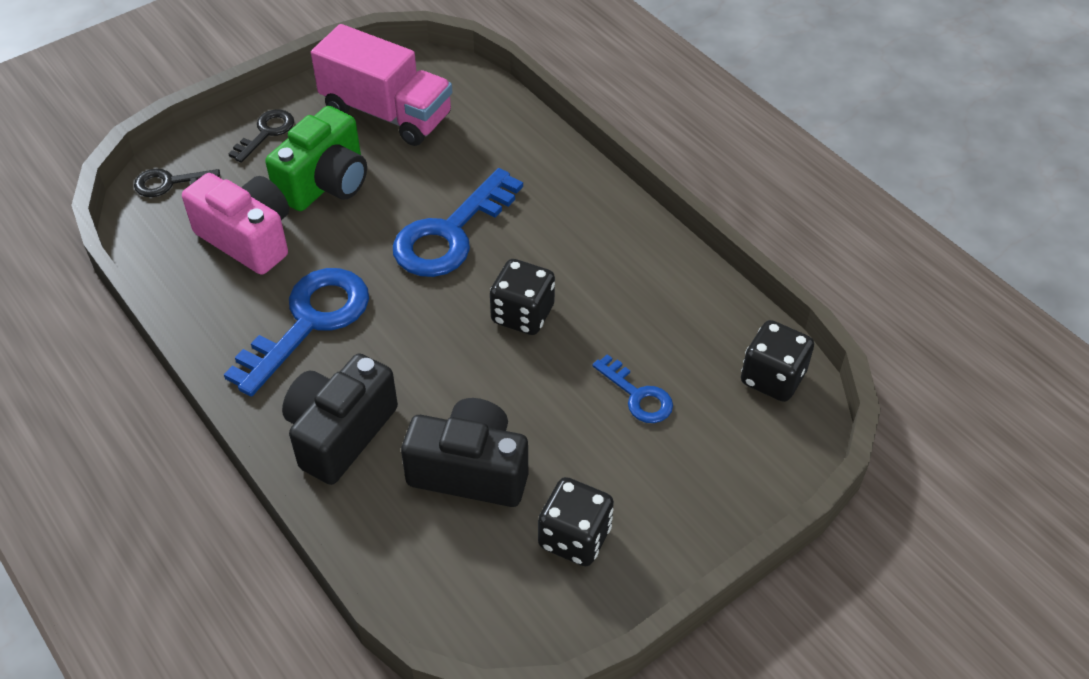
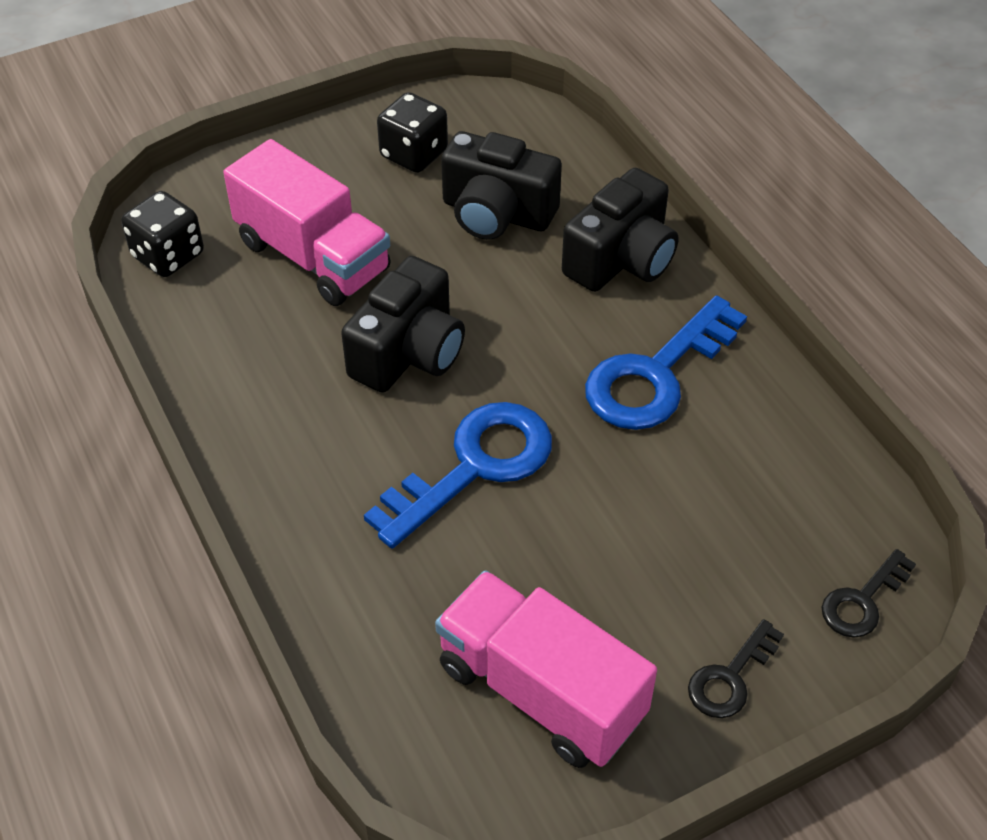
camera: 170 degrees left, 0 degrees up
black key [134,169,220,197] -> black key turned 135 degrees clockwise [821,549,916,638]
pink camera [182,173,289,275] -> none
green camera [265,106,367,211] -> none
black dice [490,259,555,335] -> black camera [341,256,465,393]
blue key [592,354,673,423] -> pink truck [223,139,391,306]

